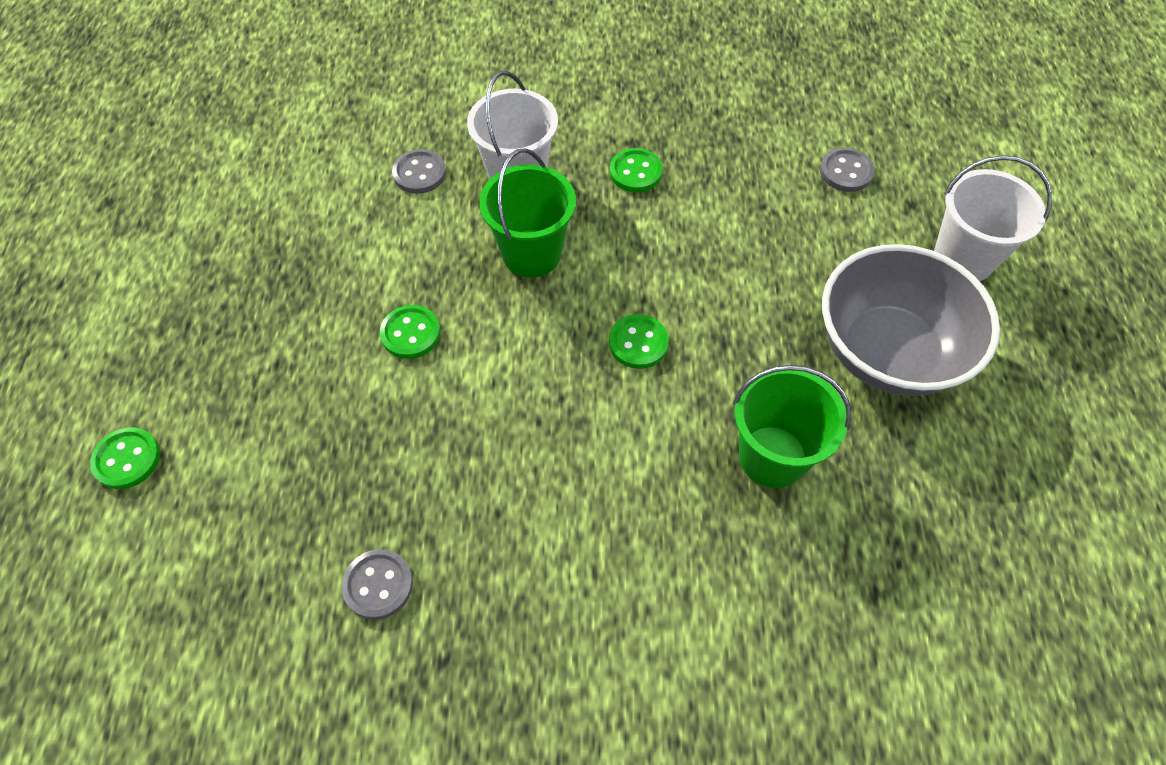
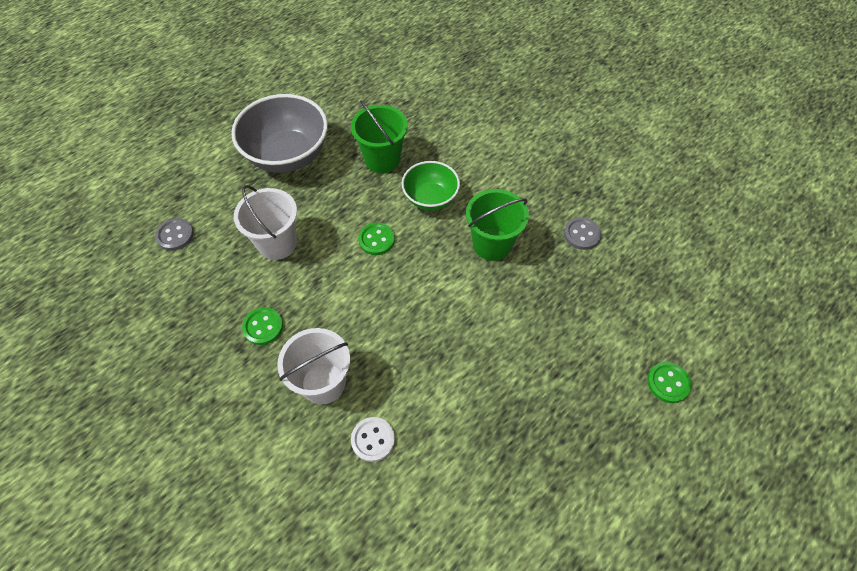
camera: 135 degrees left, 0 degrees up
green button [380,305,440,359] -> none
grey button [392,149,446,194] -> white button [351,417,395,462]
green bucket [479,148,576,277] -> green bucket moved to [466,189,529,261]
white bucket [934,155,1052,281] -> white bucket moved to [234,185,297,260]
none -> green bowl [402,161,460,211]

